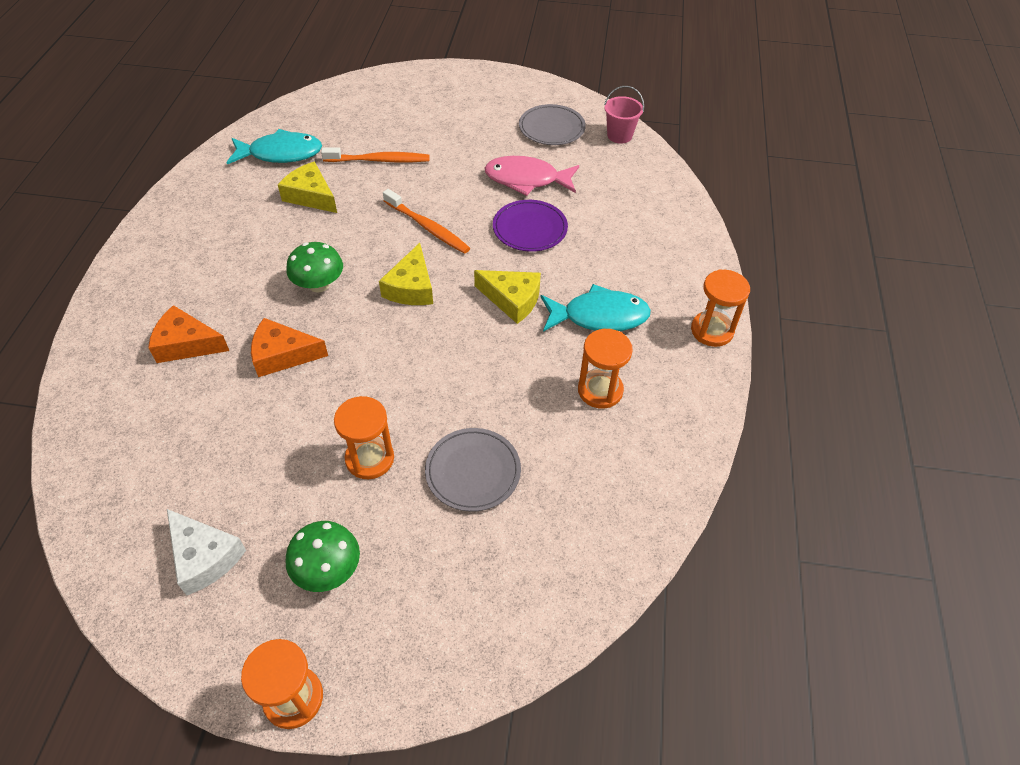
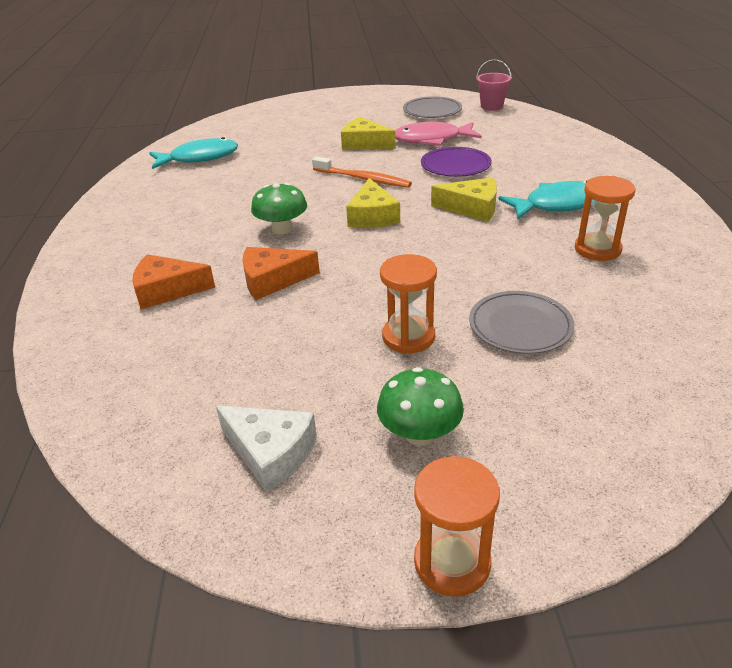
camera: 10 degrees left, 15 degrees down
yellow cheese [278,162,337,213] -> yellow cheese moved to [341,117,395,150]
orange toothbrush [321,147,430,162] -> none
orange hourglass [691,269,750,347] -> none

